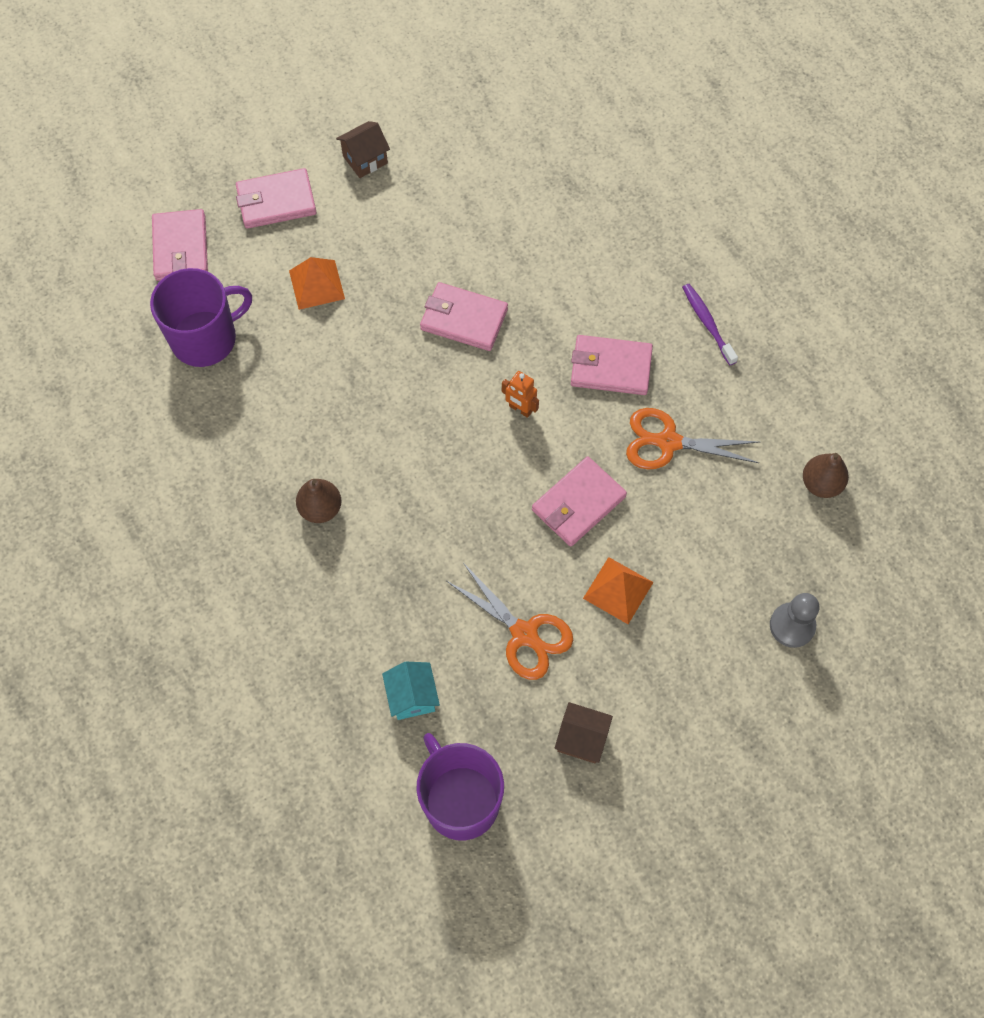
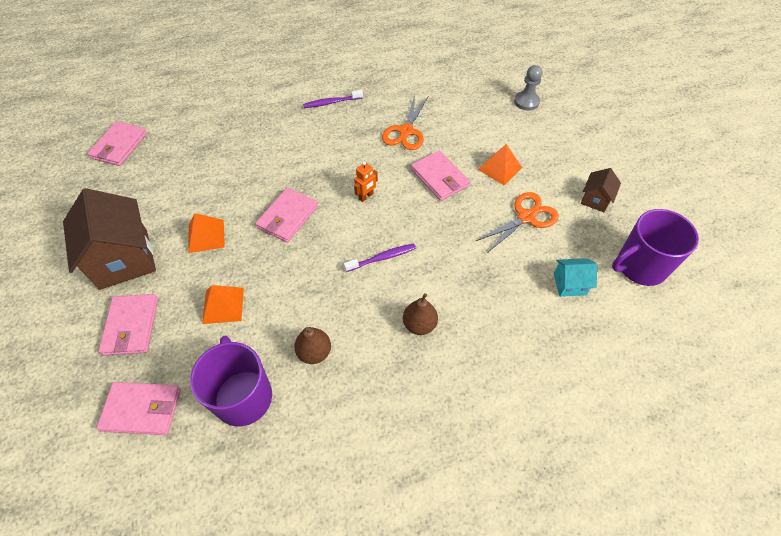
camera: 80 degrees left, 10 degrees down
brown house [336,121,390,178] -> brown house [63,188,156,290], size x2.09
pink wallet [571,335,653,395] -> pink wallet moved to [88,121,147,166]
brown pear [803,453,849,498] -> brown pear moved to [294,327,331,364]
none -> orange pyramid [188,213,225,253]
none -> purple toothbrush [344,244,416,272]

